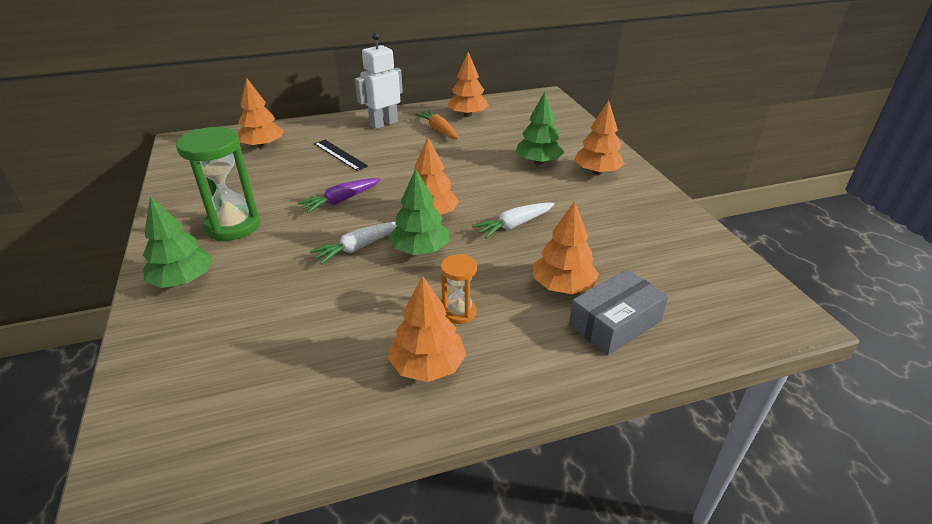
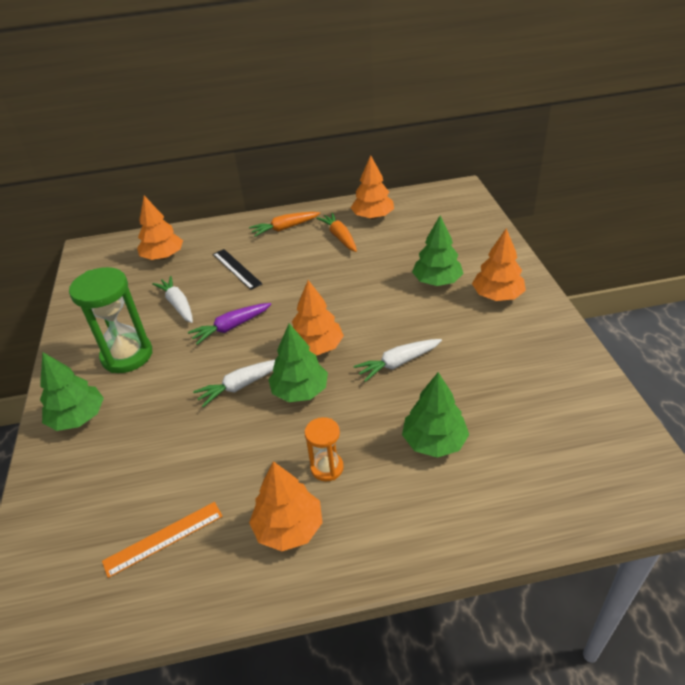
camera: 10 degrees right, 5 degrees up
white robot [355,33,403,129] -> orange carrot [249,212,320,237]
orange tree [533,201,599,294] -> green tree [402,372,469,458]
grey box [569,269,668,355] -> none
none -> orange ruler [102,502,223,578]
none -> white carrot [152,276,193,323]

